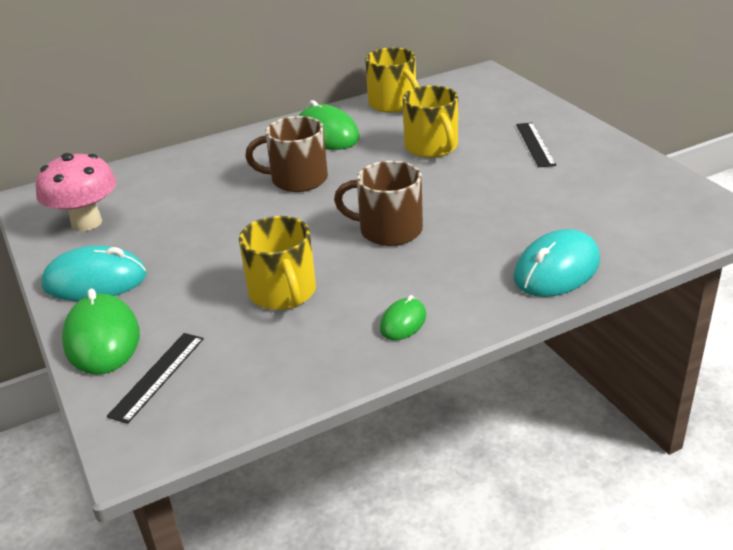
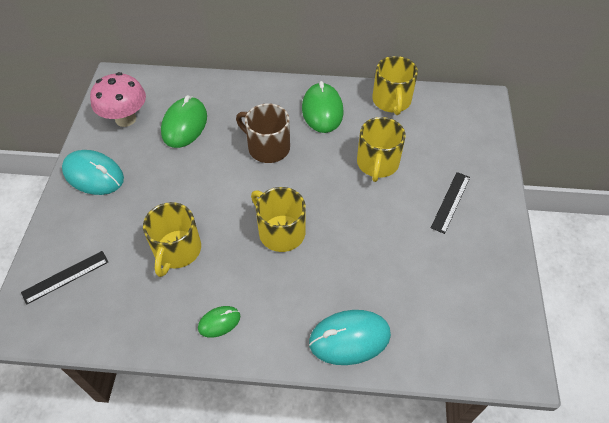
camera: 30 degrees right, 20 degrees up
green mouse [62,289,140,375] -> green mouse moved to [161,95,207,148]
brown mug [334,161,423,246] -> yellow mug [251,187,306,252]

